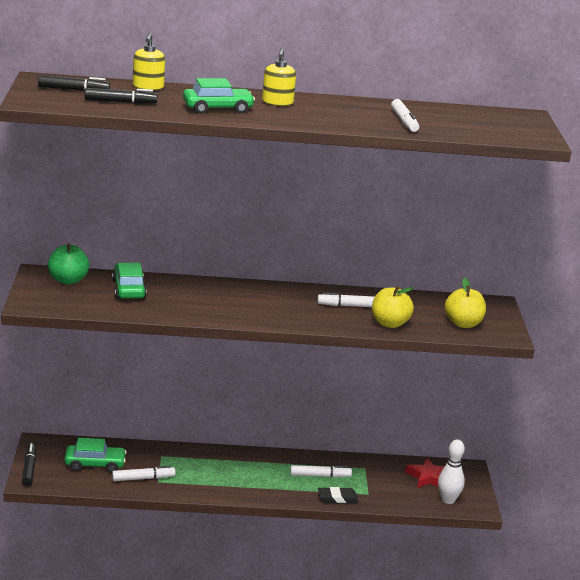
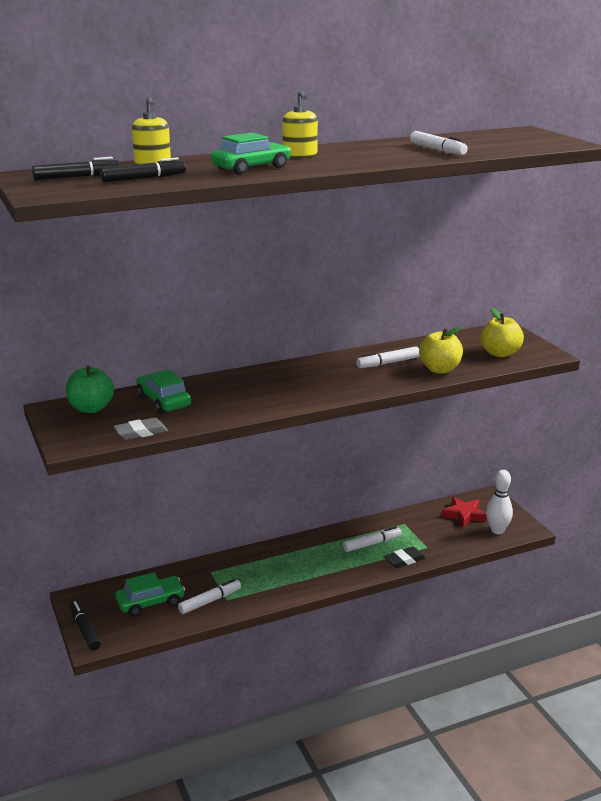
camera: 20 degrees left, 0 degrees up
none -> grey eraser [113,417,168,440]

